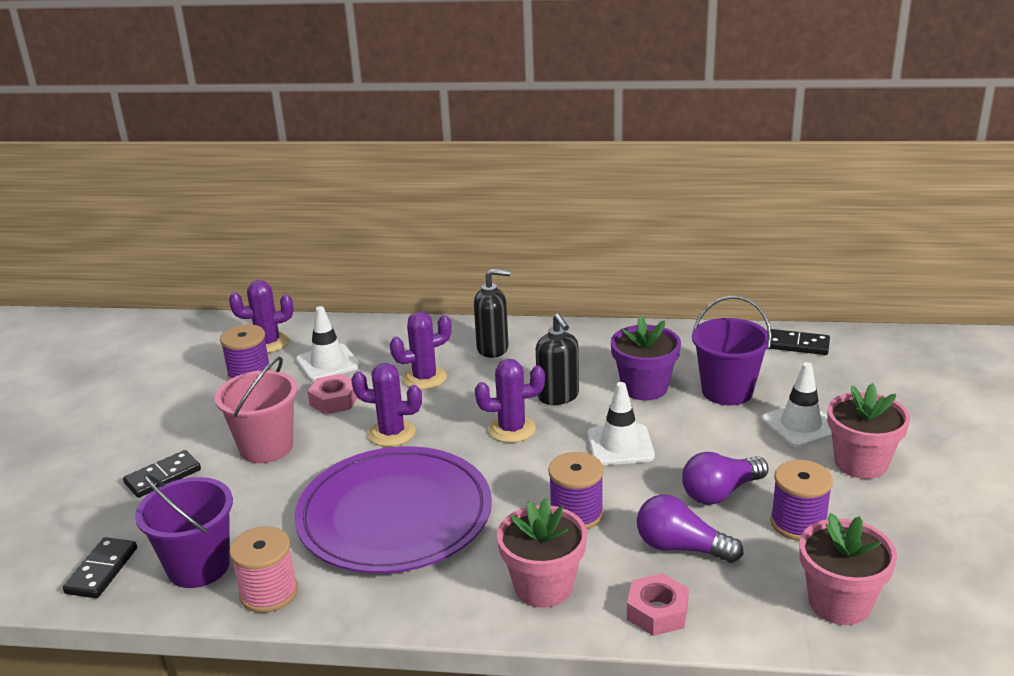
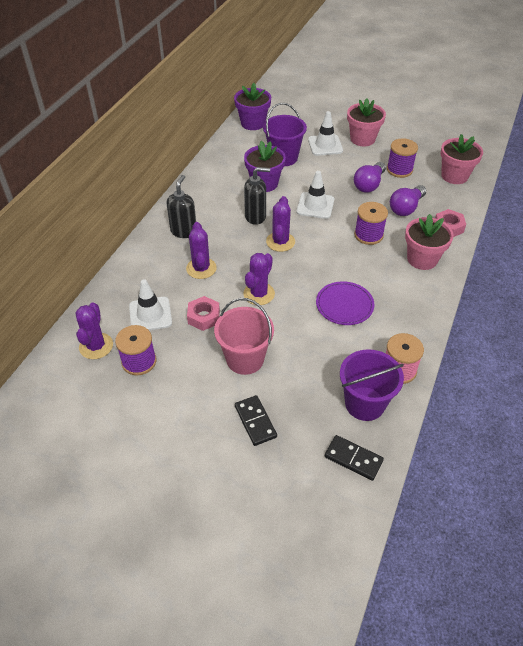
camera: 75 degrees left, 20 degrees up
purple plate [294,446,492,573] -> purple plate [316,281,374,325], size x0.49
purple light bulb [682,452,768,505] -> purple light bulb turned 45 degrees clockwise [354,162,386,193]
black domino [768,329,830,355] -> purple flower pot [234,83,271,130]

